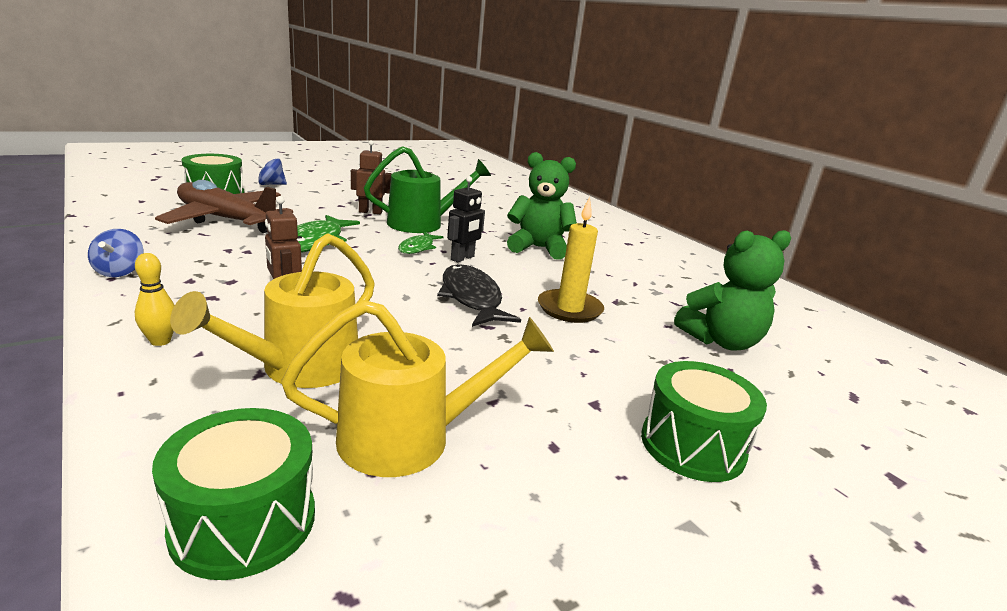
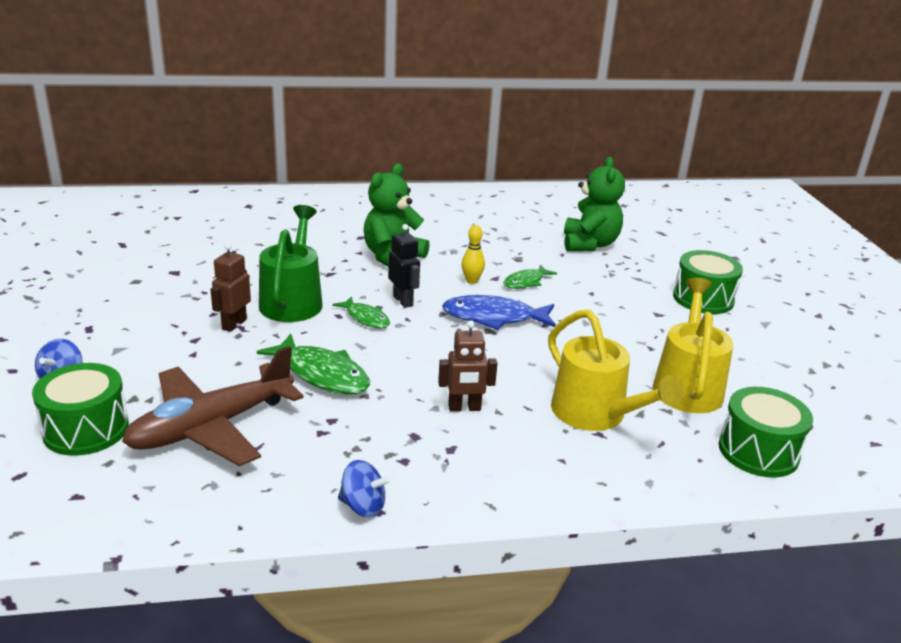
camera: 65 degrees left, 5 degrees up
yellow bowling pin [135,253,175,346] -> yellow bowling pin moved to [461,225,485,284]
black fish [437,264,521,327] -> blue fish [442,295,556,330]
yellow candle [538,197,604,323] -> green fish [503,265,557,289]

